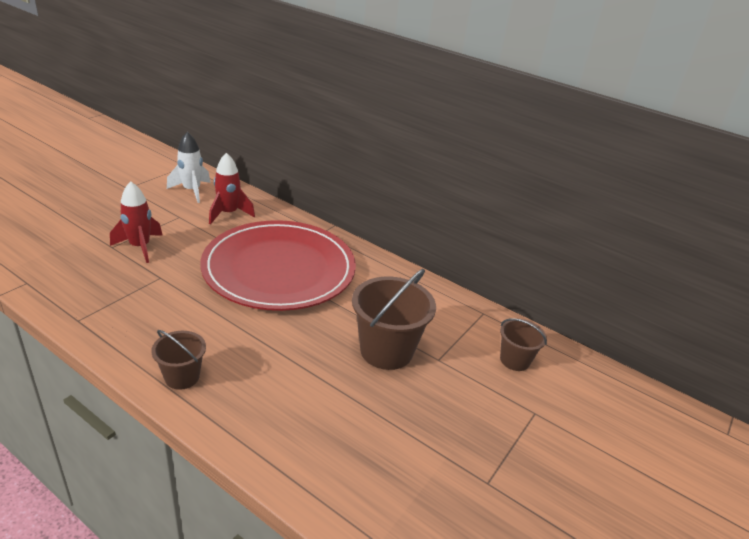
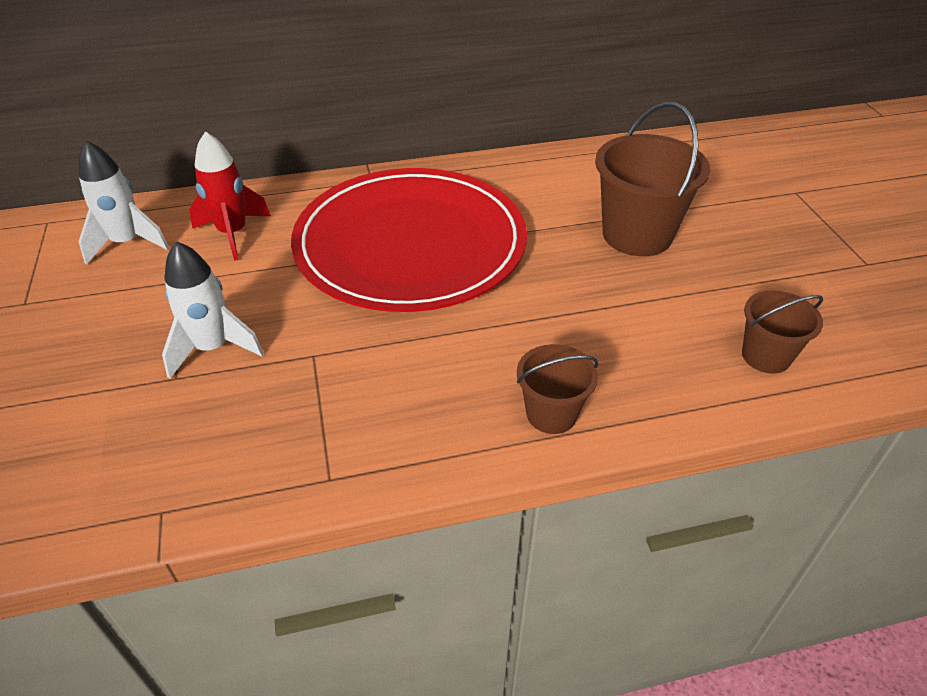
camera: 45 degrees left, 10 degrees up
red rocket [110,181,163,263] -> white rocket [162,241,264,379]
brown bucket [500,318,547,371] -> brown bucket moved to [742,291,823,374]

